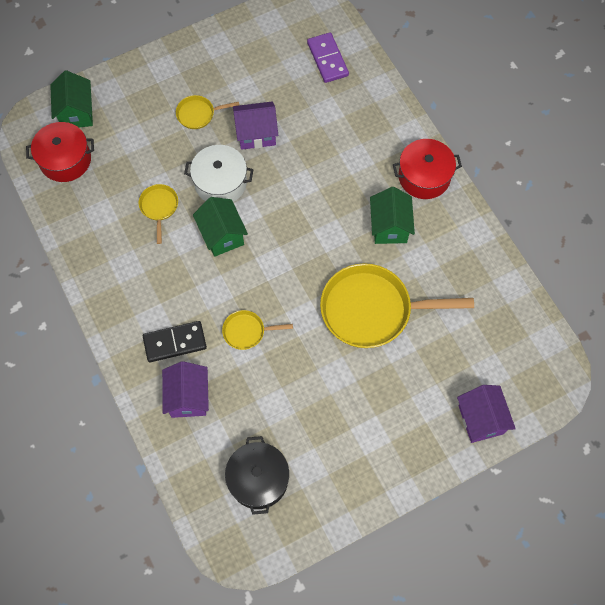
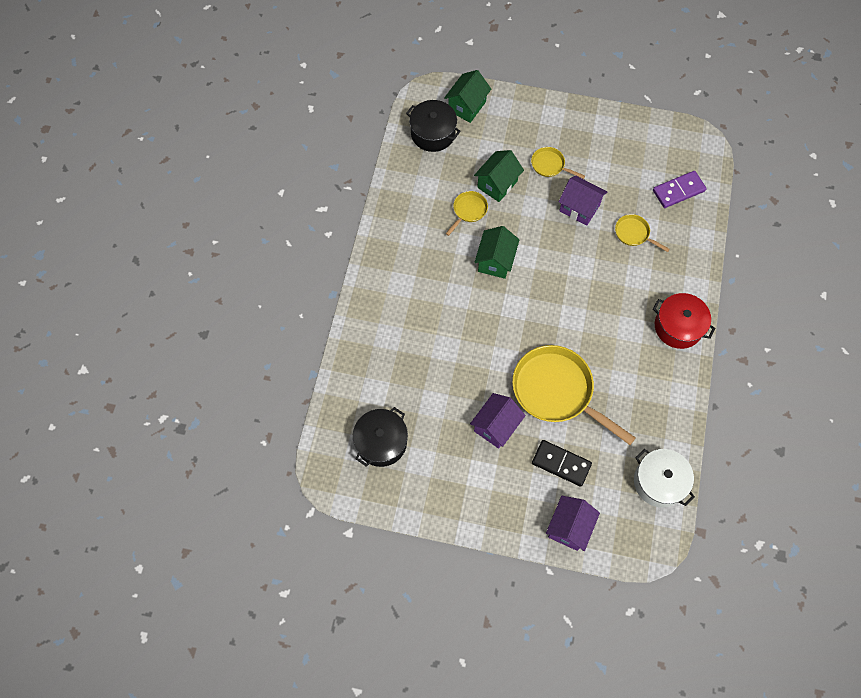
camera: 40 degrees right, 0 degrees up
red pot [26,122,94,182] -> black pot [406,100,461,152]
black domino [143,321,207,362] -> black domino moved to [532,440,592,487]
purple house [162,361,209,418] -> purple house moved to [470,393,526,449]
white pot [184,145,254,202] -> white pot moved to [634,449,695,508]
yellow pan [222,310,293,350] -> yellow pan moved to [615,214,670,252]
purple domino [307,32,349,83] -> purple domino turned 45 degrees clockwise [653,171,707,208]
green house [370,187,415,244] -> green house moved to [474,150,524,202]

